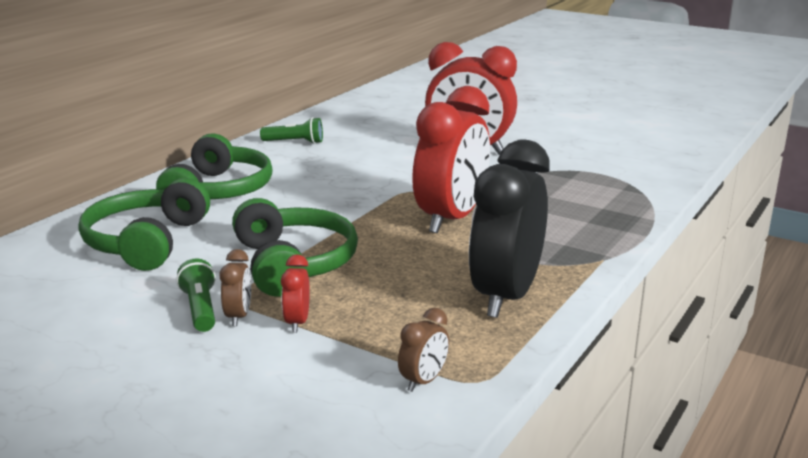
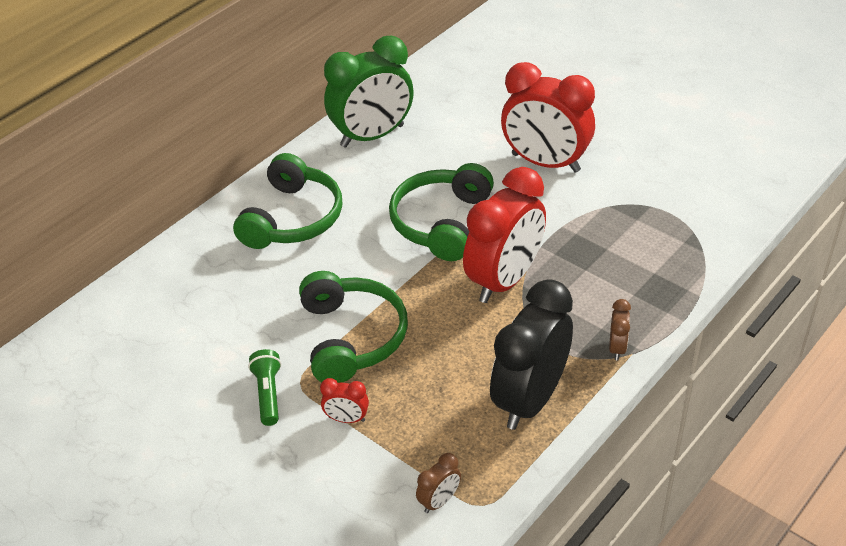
camera: 10 degrees right, 20 degrees up
green headphones [79,178,210,271] -> green headphones moved to [389,163,494,261]
brown clock [220,249,251,326] -> brown clock moved to [609,299,631,360]
green flashlight [260,117,323,144] -> green clock [324,36,414,148]
red clock [281,254,310,333] -> red clock turned 90 degrees counterclockwise [320,378,369,423]

